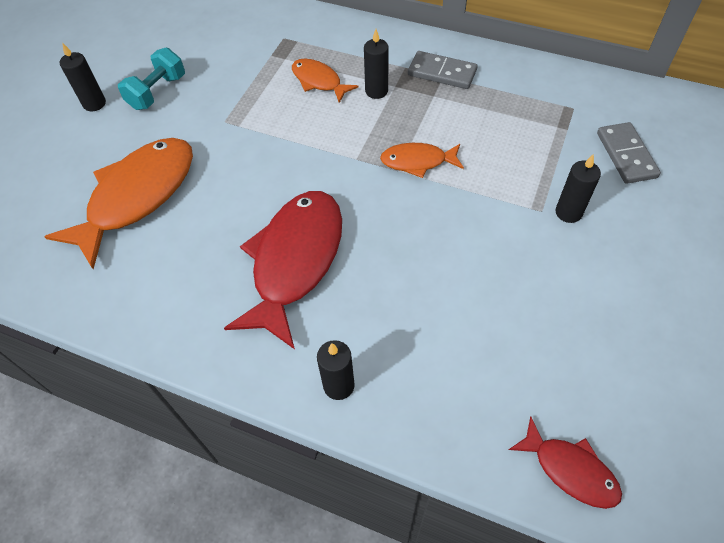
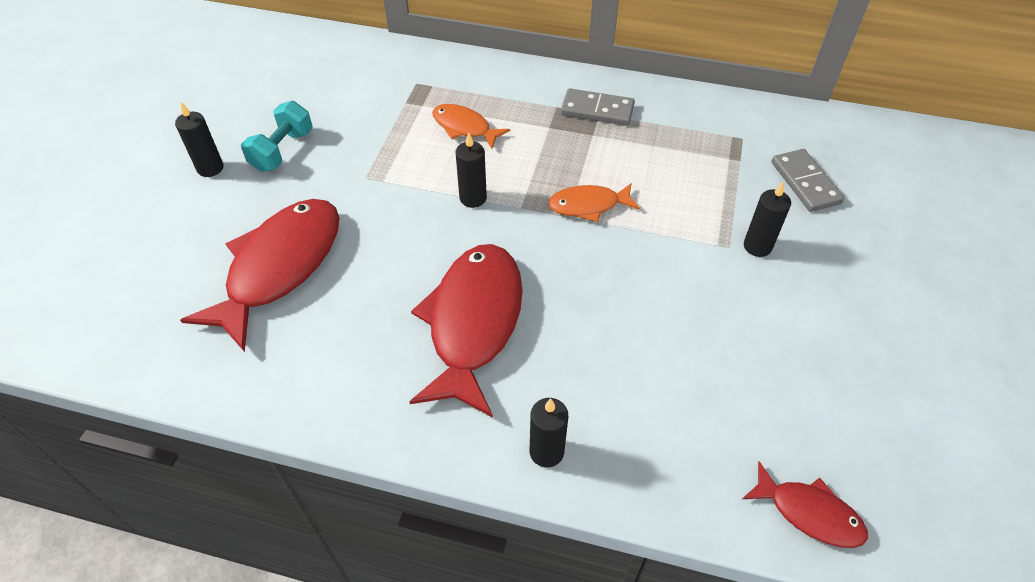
camera: 10 degrees left, 5 degrees down
orange fish [44,138,193,269] -> red fish [180,199,339,352]
black candle [364,29,389,99] -> black candle moved to [456,132,487,208]

